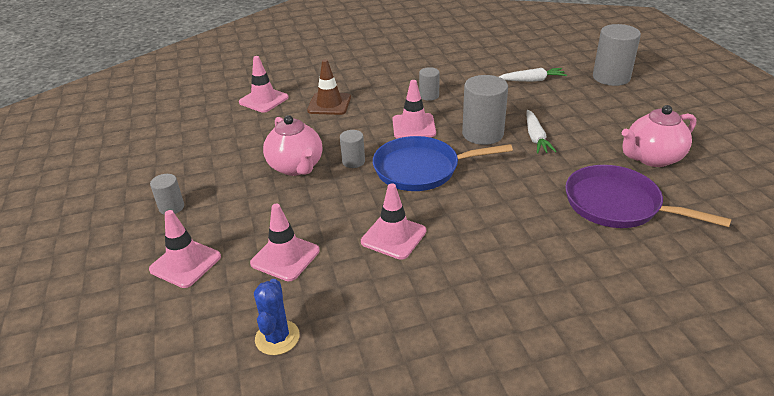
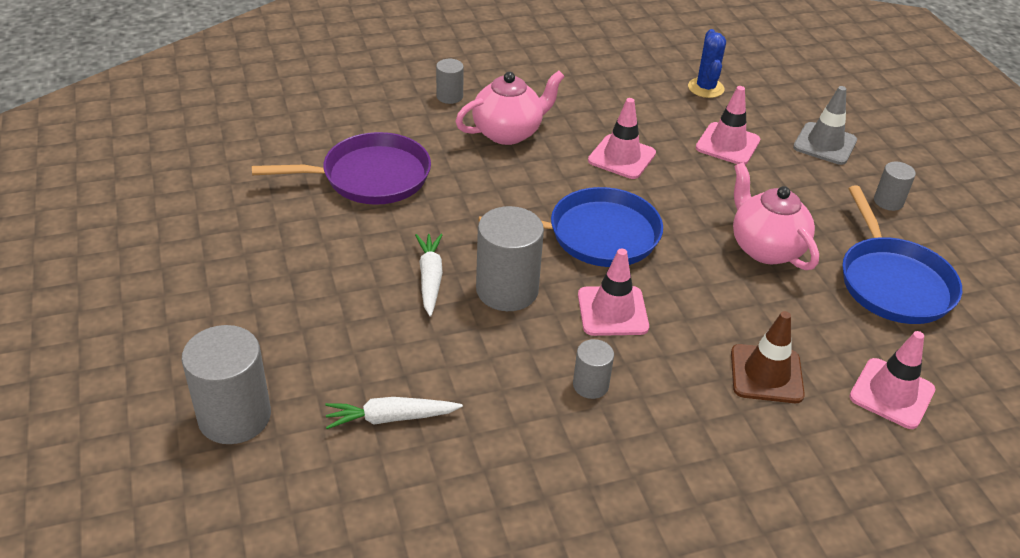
camera: 175 degrees right, 5 degrees up
pink traffic cone [149,210,221,288] -> grey traffic cone [793,86,857,165]
grey cylinder [340,130,365,168] -> grey cylinder moved to [436,59,464,104]
purple pan [565,165,732,228] -> purple pan turned 45 degrees counterclockwise [252,132,431,205]
pink teapot [621,105,696,167] -> pink teapot moved to [455,71,565,145]
none -> blue pan [842,185,962,324]

